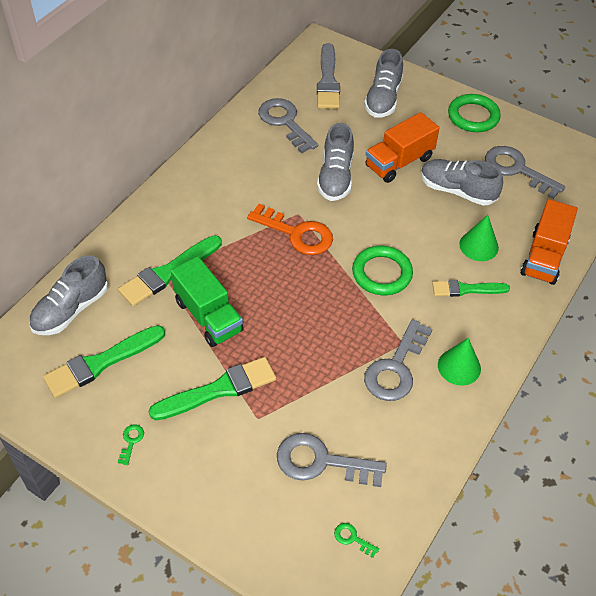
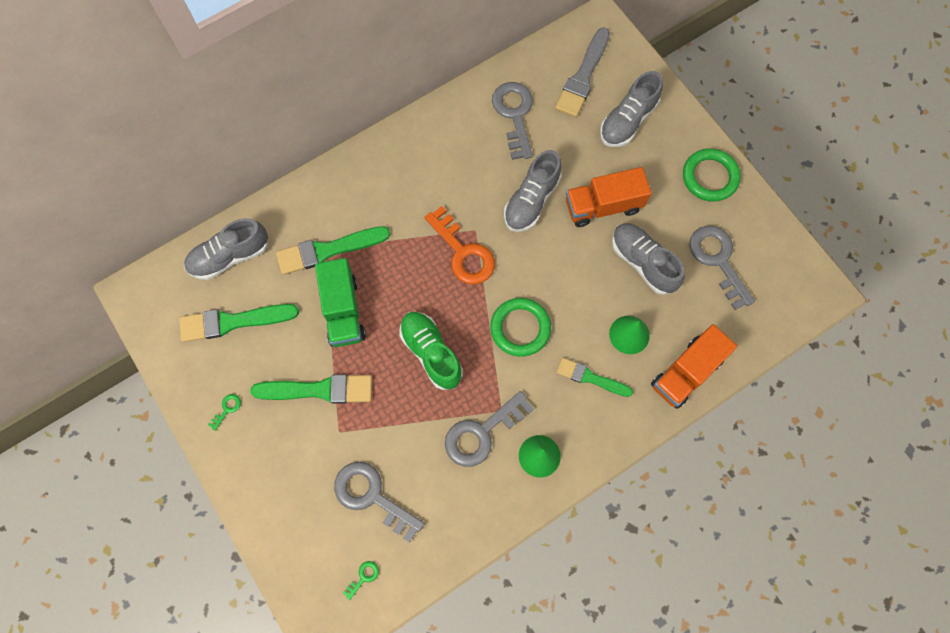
camera: 25 degrees right, 20 degrees up
green key [334,523,379,558] -> green key turned 75 degrees clockwise [343,561,379,600]
none -> green shoe [400,312,463,390]

